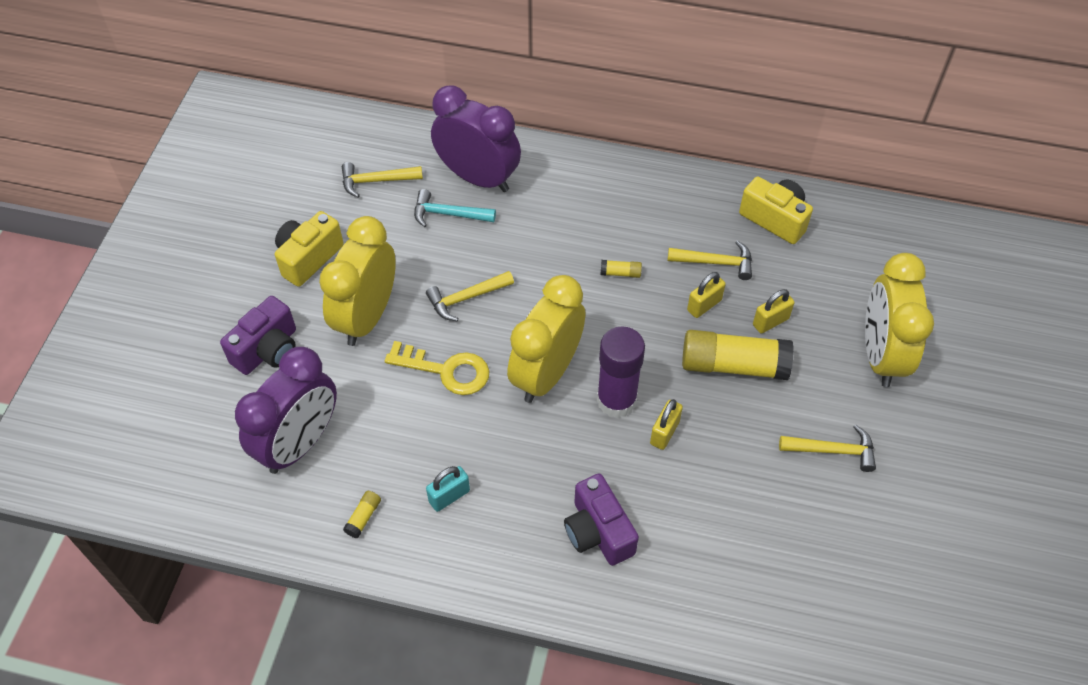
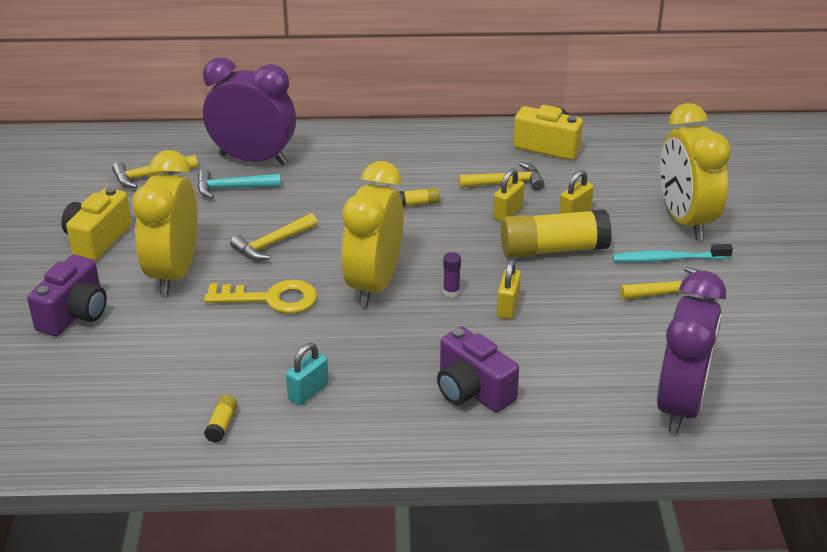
camera: 15 degrees left, 20 degrees down
purple clock [235,347,337,474] -> purple clock moved to [657,271,726,434]
purple glue stick [597,326,645,418] -> purple glue stick [443,252,461,297], size x0.41
none -> turquoise toothbrush [613,244,733,262]

